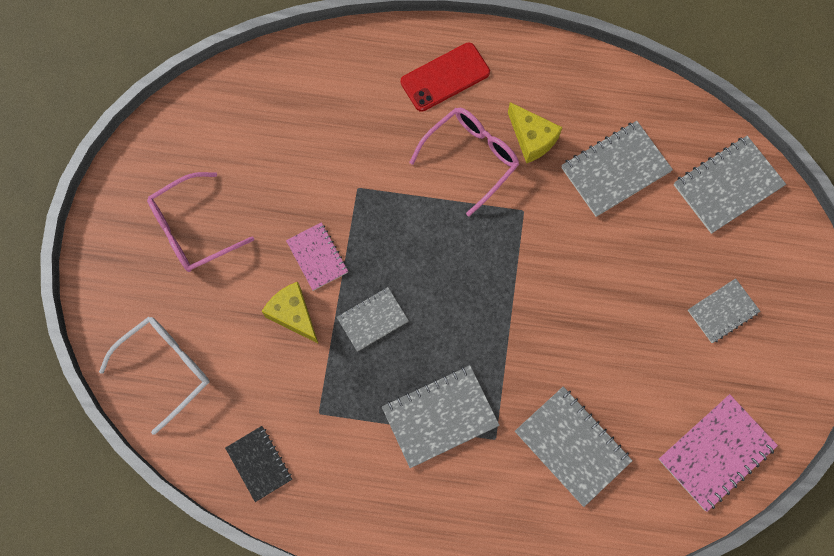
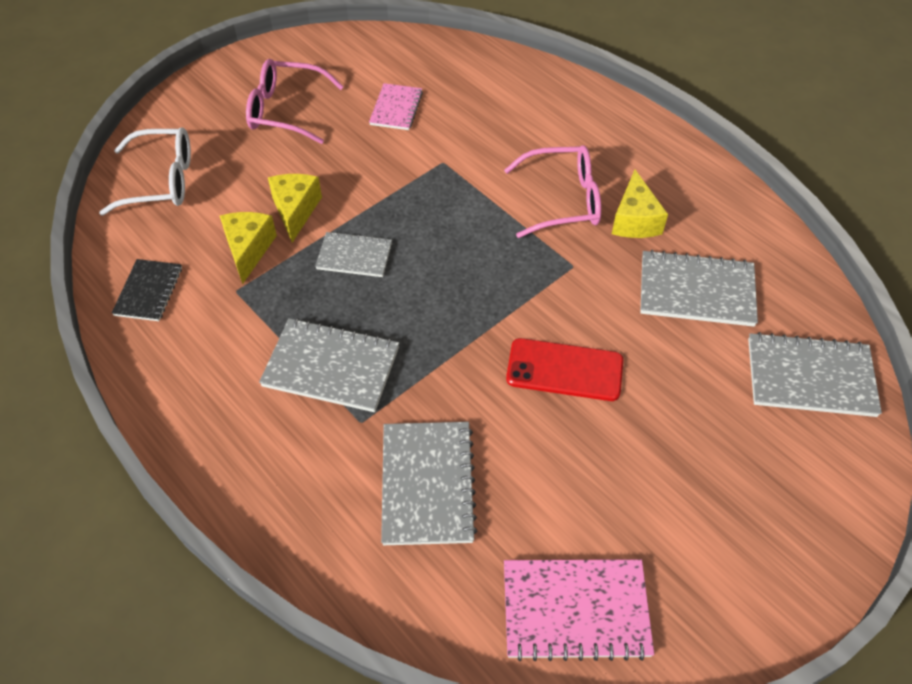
camera: 40 degrees right, 20 degrees down
pink notebook [286,222,348,291] -> pink notebook moved to [369,83,423,130]
red phone [401,43,490,112] -> red phone moved to [506,338,623,401]
grey notebook [688,278,760,343] -> none
none -> yellow cheese [220,212,277,284]

